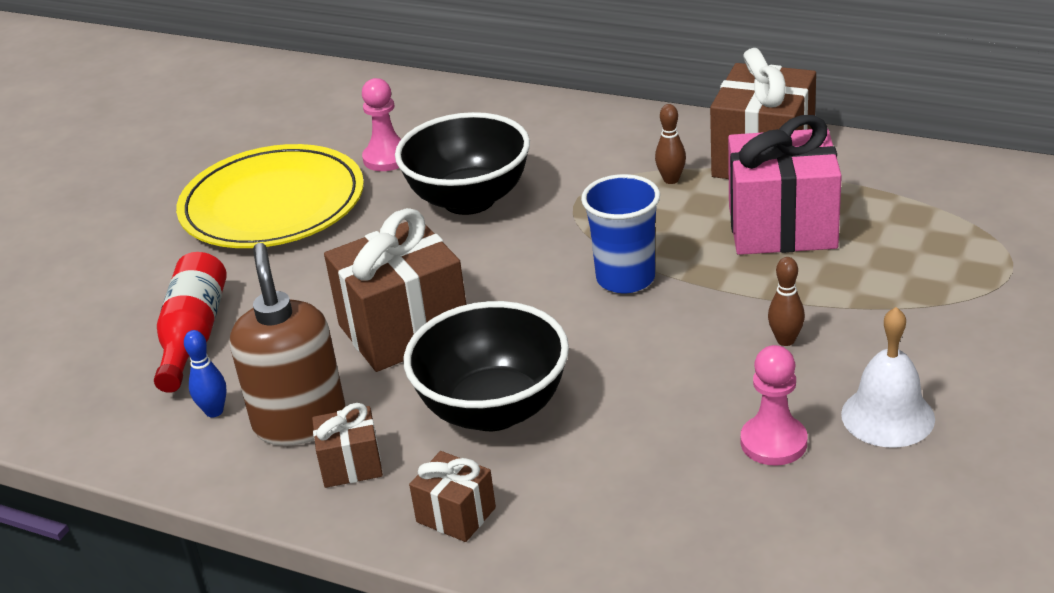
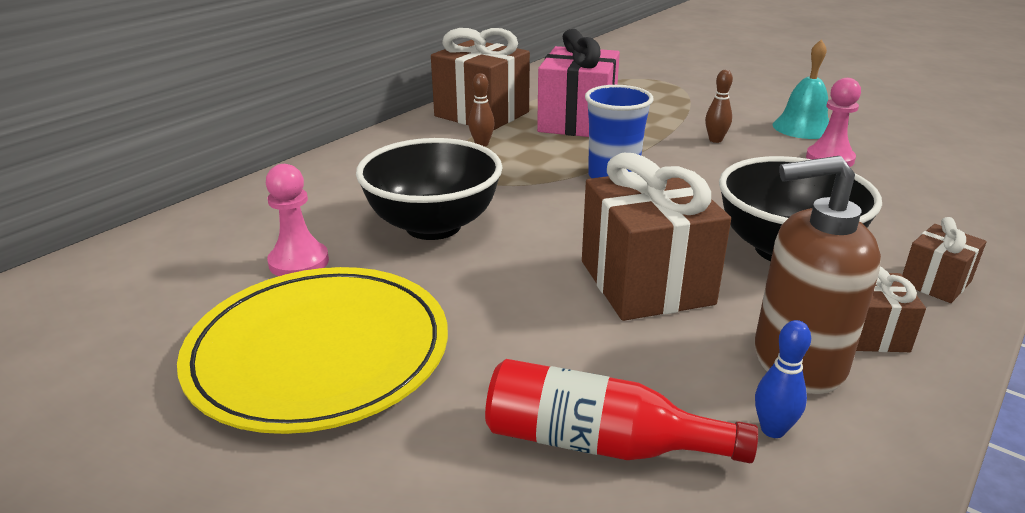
camera: 80 degrees left, 5 degrees down
white bell [841,307,935,448] -> turquoise bell [773,40,829,139]

